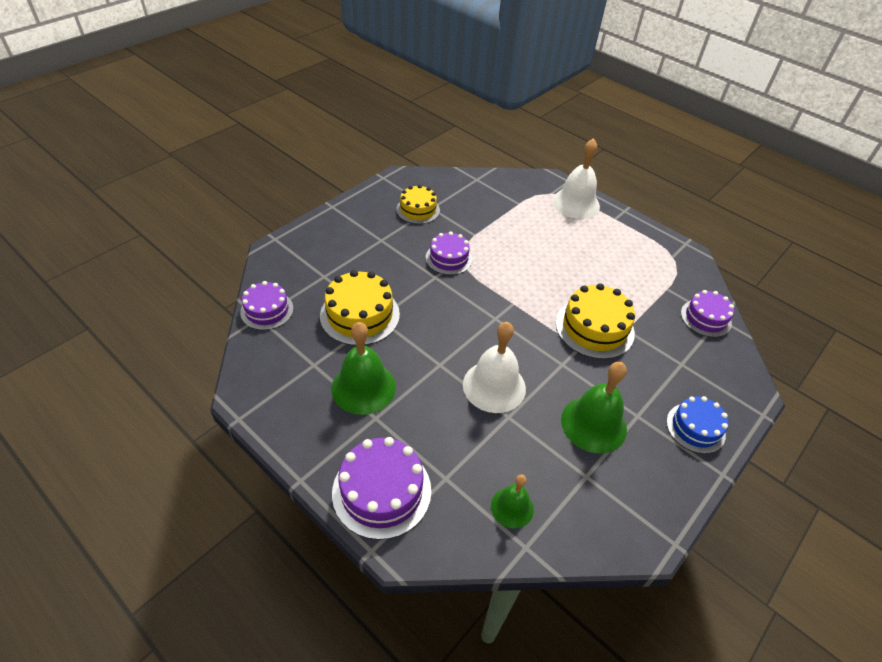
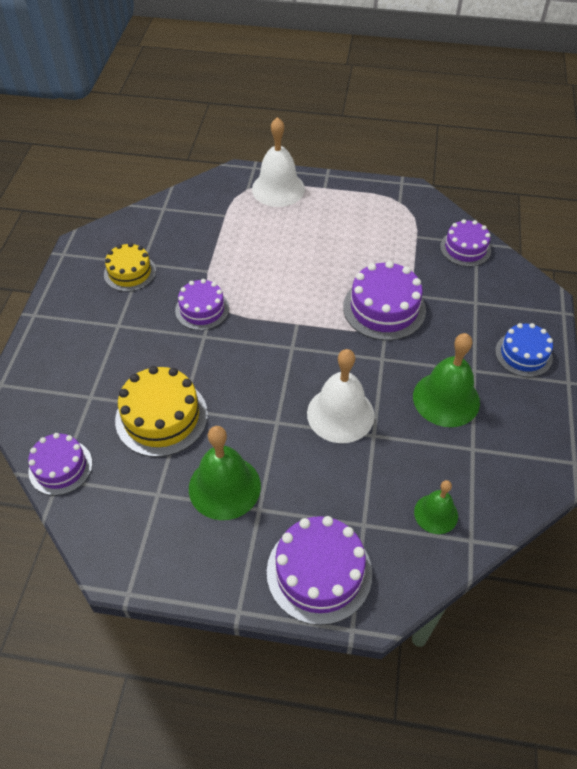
camera: 30 degrees left, 5 degrees up
yellow cake [556,283,635,359] -> purple cake [343,261,426,341]

